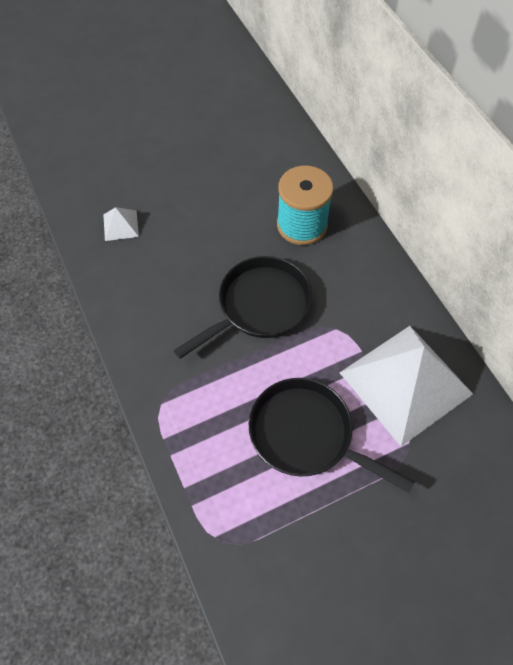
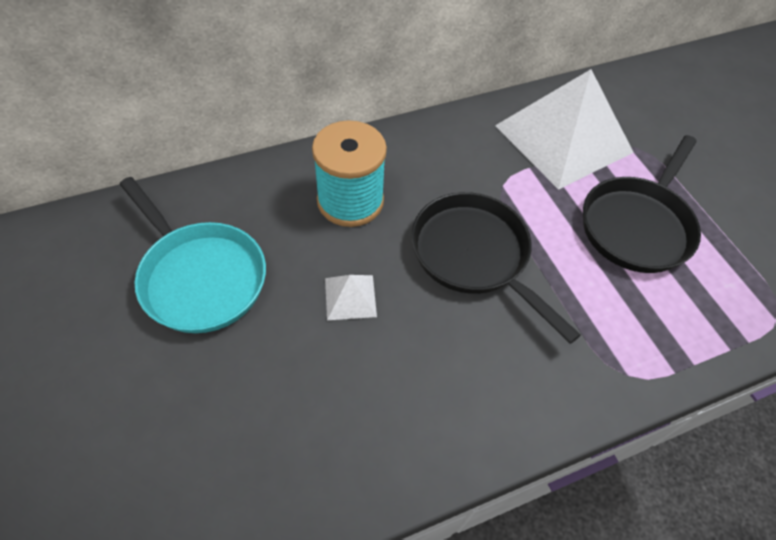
camera: 90 degrees left, 5 degrees down
white pyramid [103,207,139,241] -> white pyramid moved to [325,275,377,320]
none -> turquoise pan [120,177,266,333]

